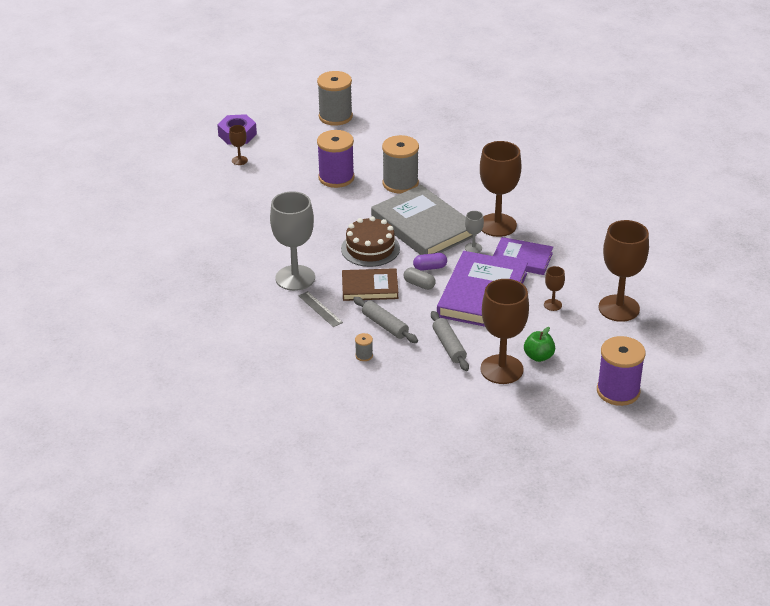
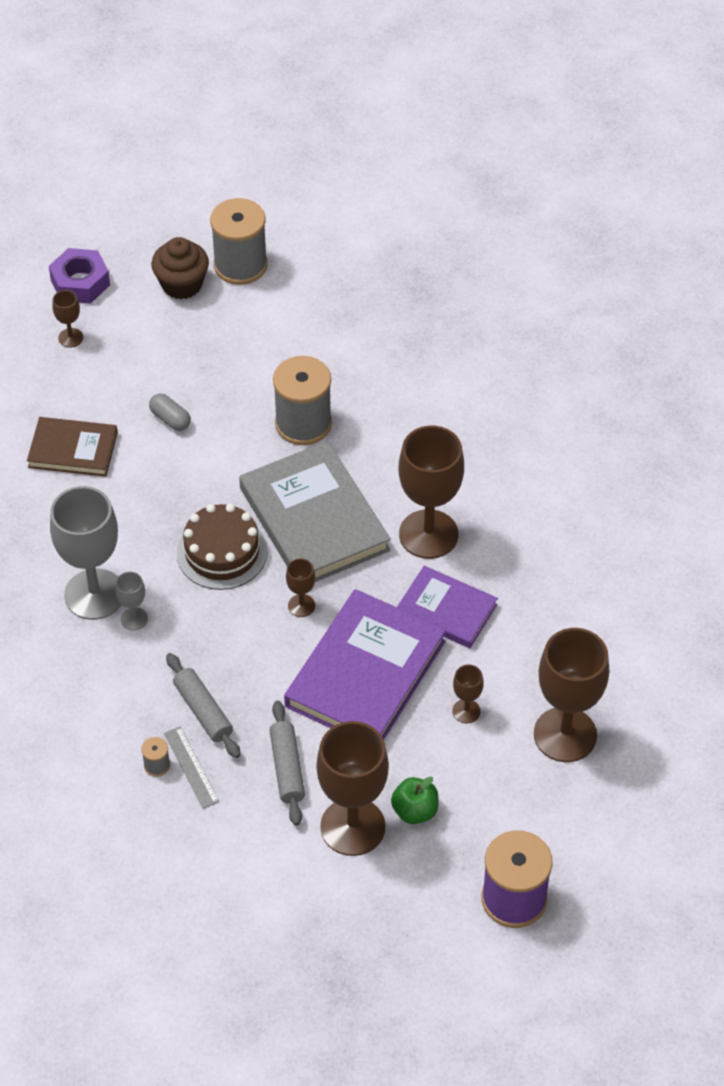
camera: 10 degrees right, 15 degrees up
grey ruler [298,291,343,327] -> grey ruler moved to [164,727,219,809]
purple spool [317,130,355,188] -> none
brown book [342,268,399,301] -> brown book moved to [27,417,118,477]
grey capsule [404,267,436,290] -> grey capsule moved to [149,393,191,431]
purple capsule [413,253,447,271] -> brown goblet [286,558,315,617]
grey goblet [465,211,484,253] -> grey goblet moved to [115,572,148,630]
none -> brown cupcake [151,237,209,299]

